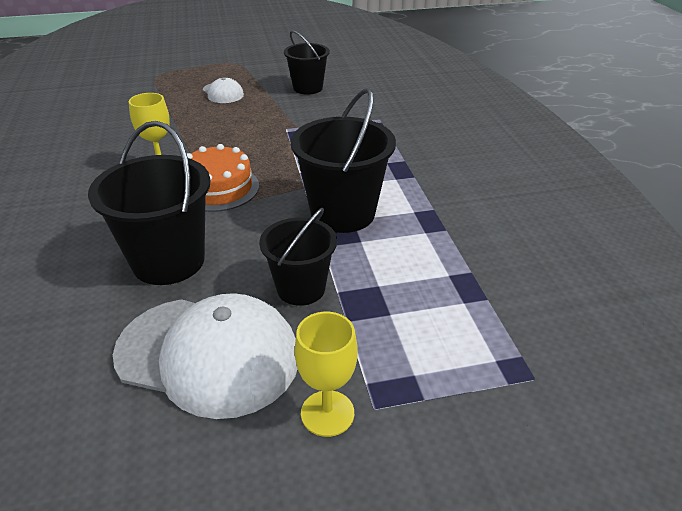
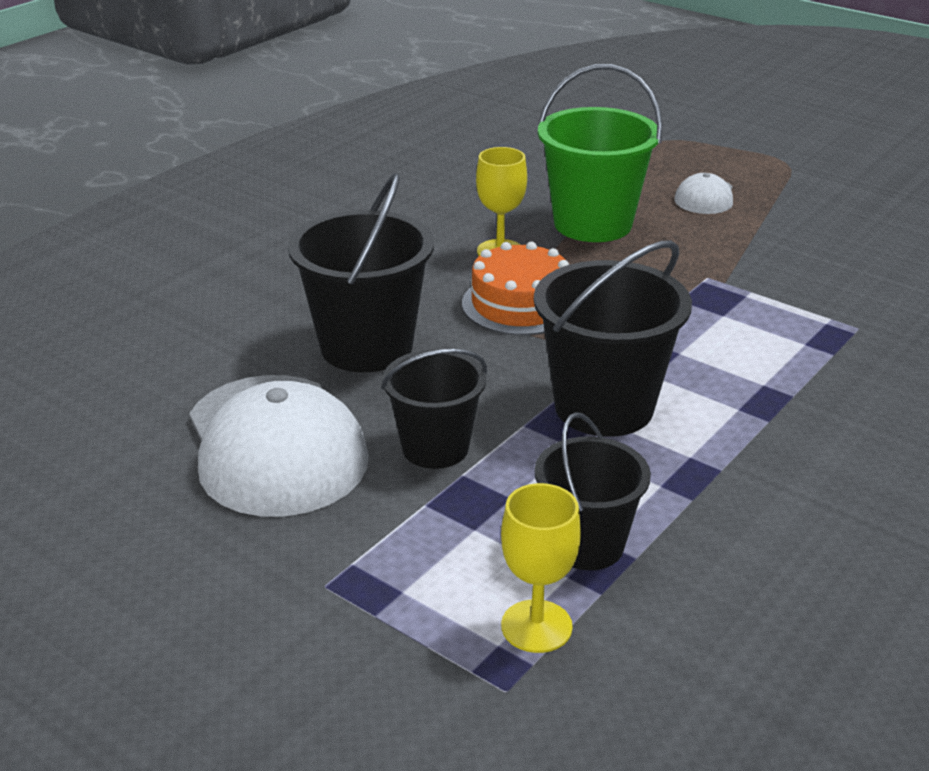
camera: 50 degrees right, 5 degrees down
black bucket [284,30,330,94] -> black bucket moved to [534,412,651,570]
yellow goblet [295,312,358,437] -> yellow goblet moved to [501,483,581,653]
none -> green bucket [538,64,663,242]

